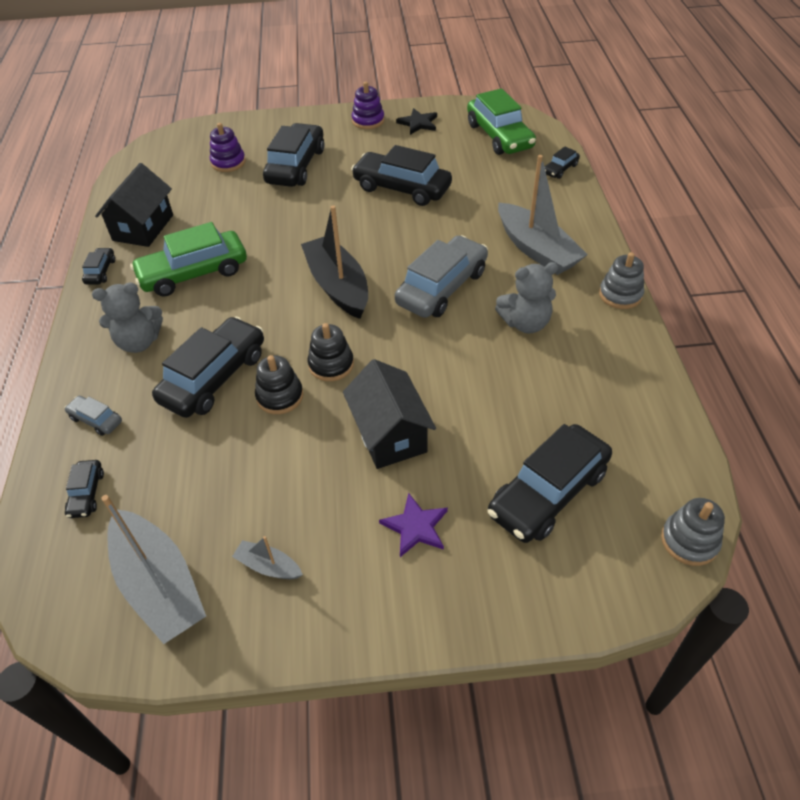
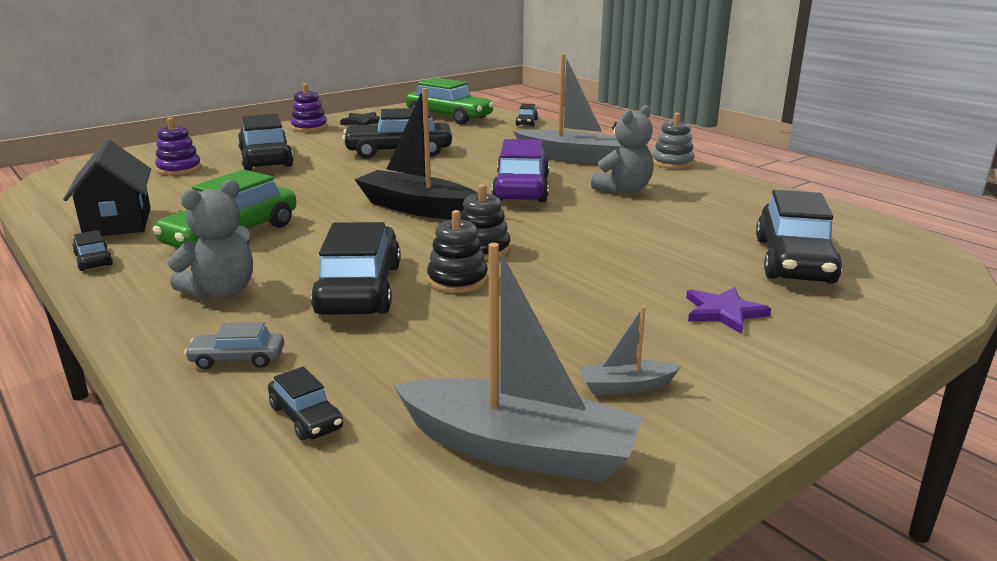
camera: 35 degrees left, 25 degrees down
black house [343,359,436,469] -> none
grey car [395,235,488,318] -> purple car [492,139,549,202]
grey stacking toy [661,498,725,566] -> none

